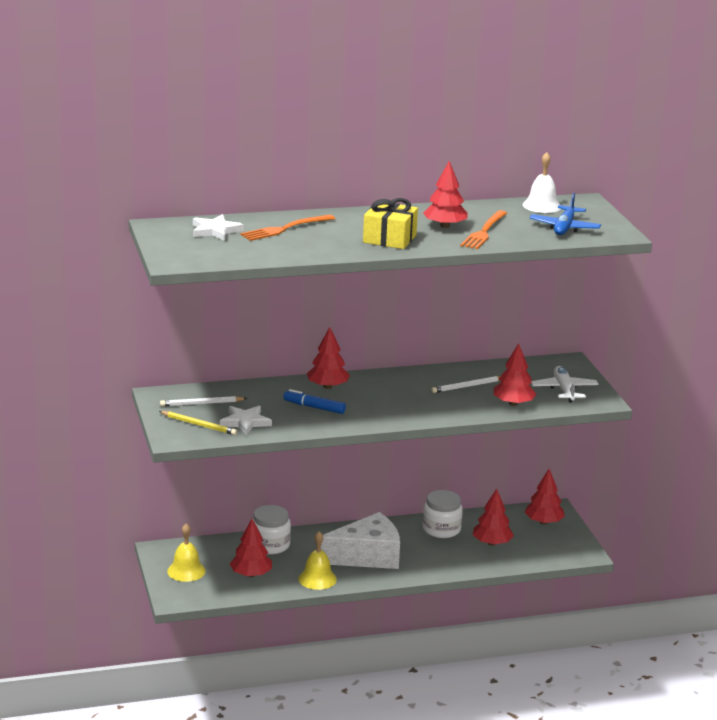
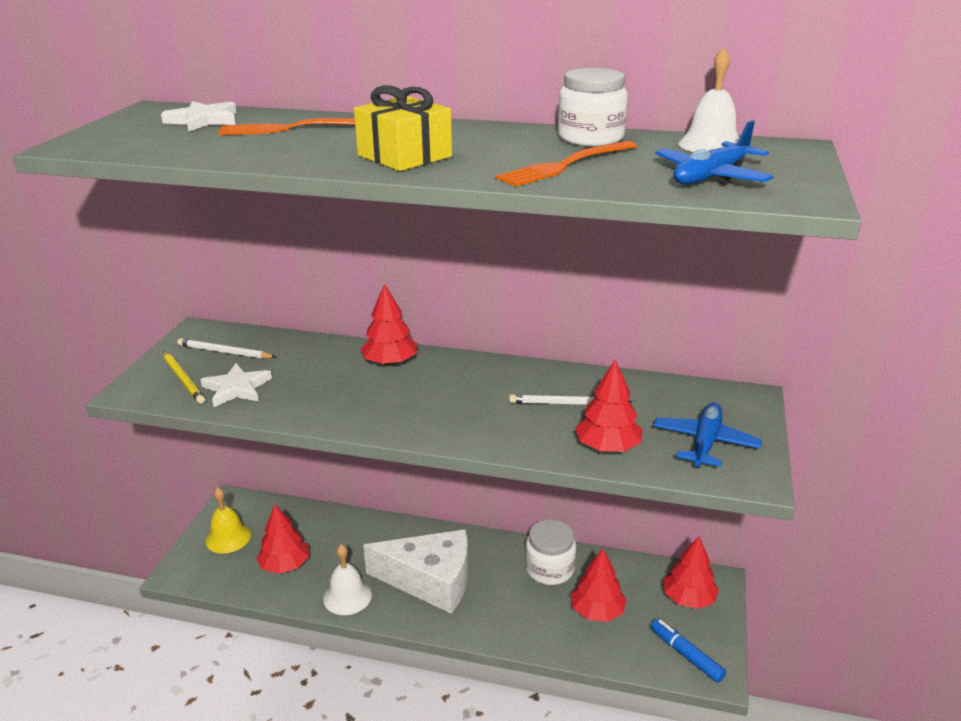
camera: 30 degrees right, 5 degrees up
white jar [252,505,291,554] -> white jar moved to [558,68,628,146]
blue marker [283,389,346,414] -> blue marker moved to [651,619,726,683]
yellow bell [299,531,337,590] -> white bell [323,544,372,615]
red tree [423,161,468,228] -> none
white plane [531,366,599,403] -> blue plane [653,402,762,468]

